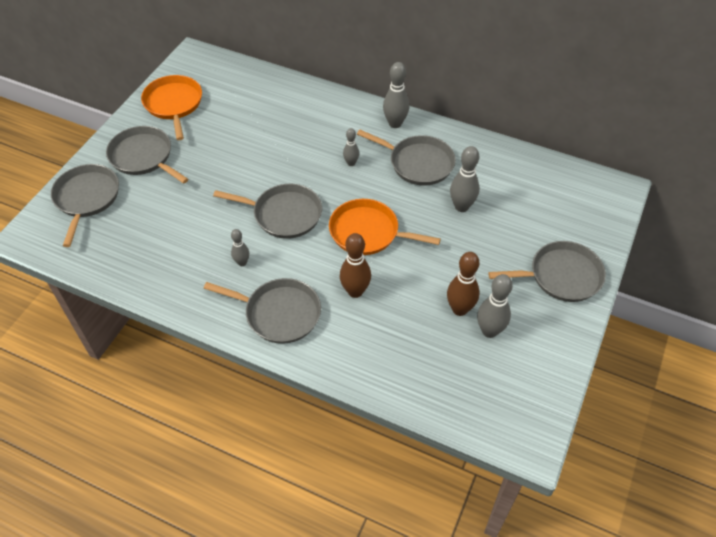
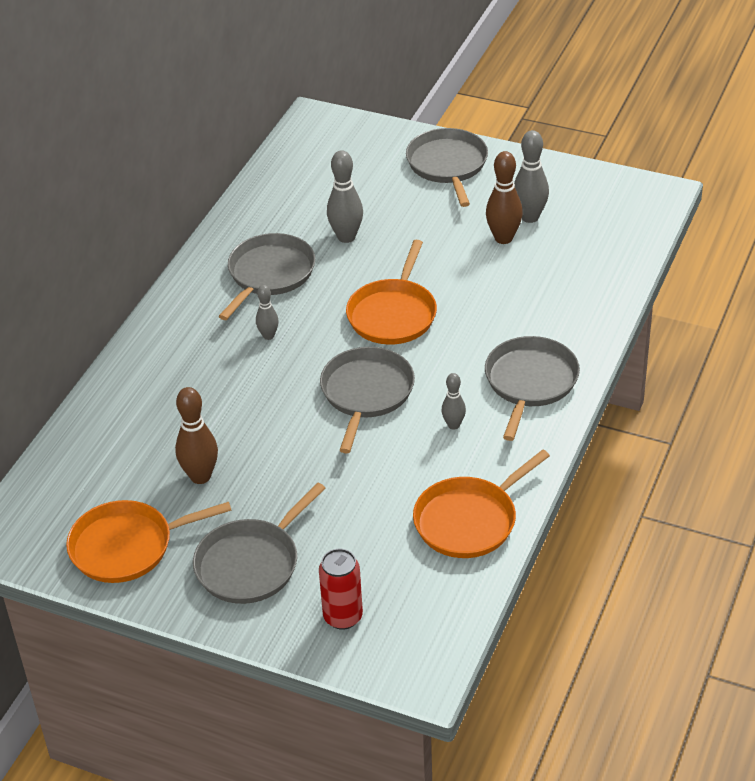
camera: 90 degrees left, 10 degrees down
grey pan [51,164,119,247] -> red can [319,549,363,630]
brown bowling pin [340,233,371,298] -> brown bowling pin moved to [175,387,218,484]
grey bowling pin [383,62,409,128] -> none
none -> orange pan [413,450,550,558]

